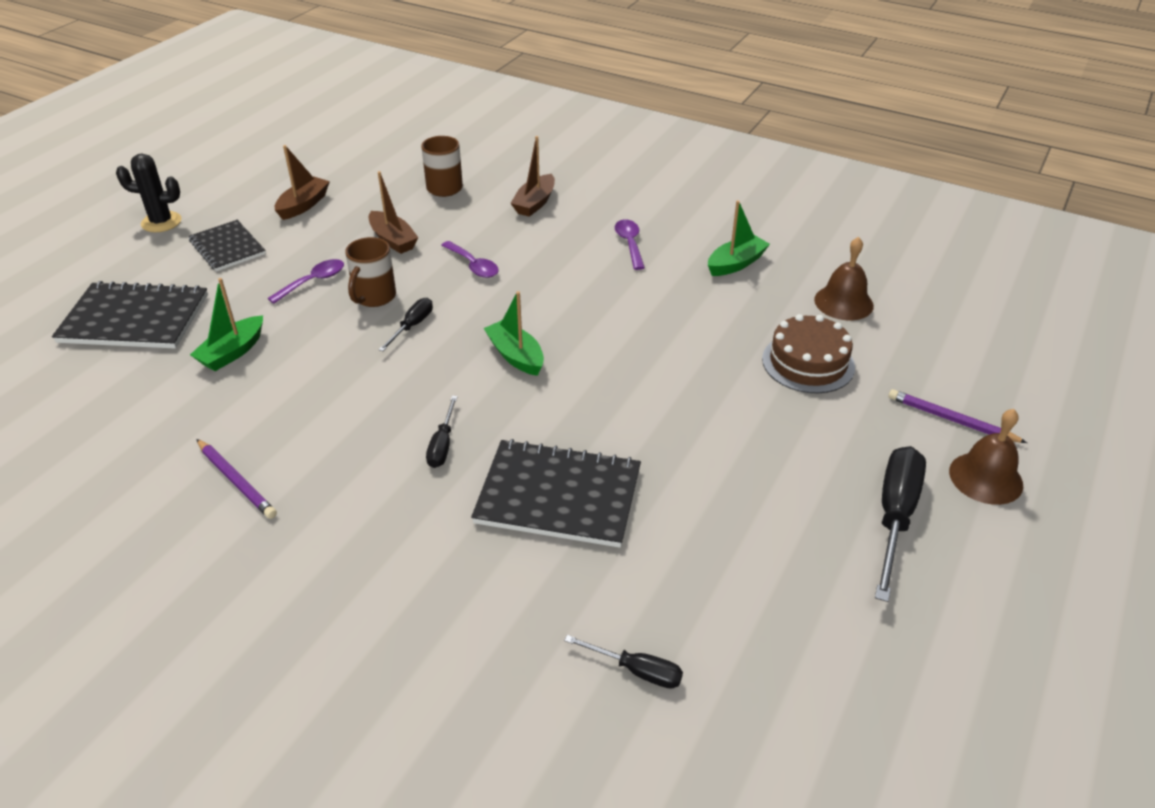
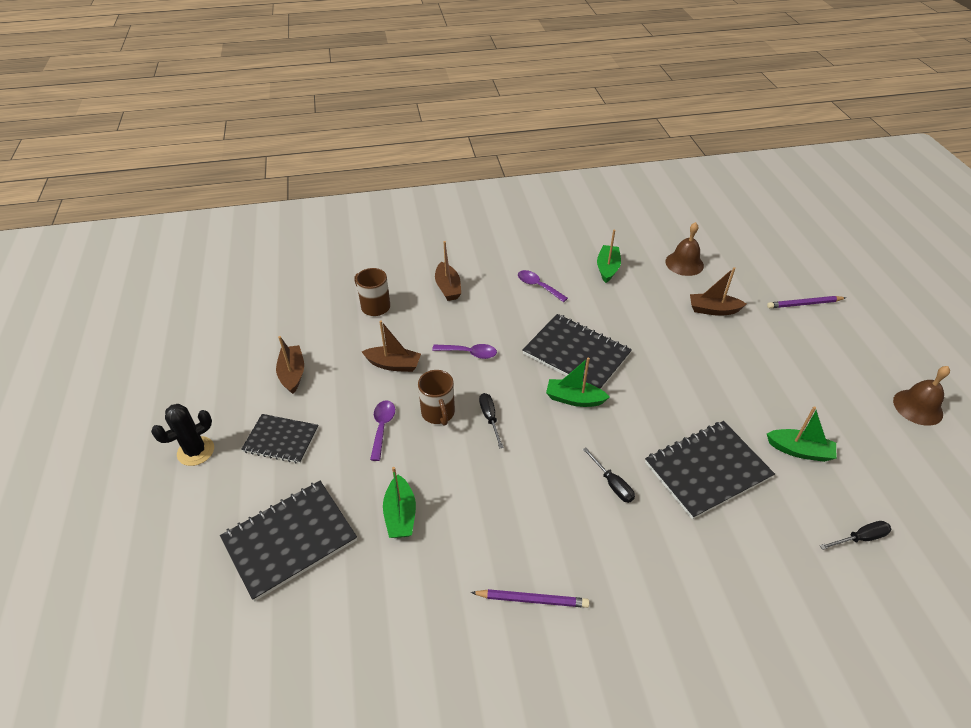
camera: 40 degrees left, 5 degrees up
brown cake [762,314,855,393] -> brown boat [690,267,746,316]
black screwdriver [875,446,926,602] -> none
brown bell [949,409,1023,505] -> brown bell moved to [893,366,950,426]
none -> black notebook [522,314,632,389]
none -> green boat [767,406,836,462]

